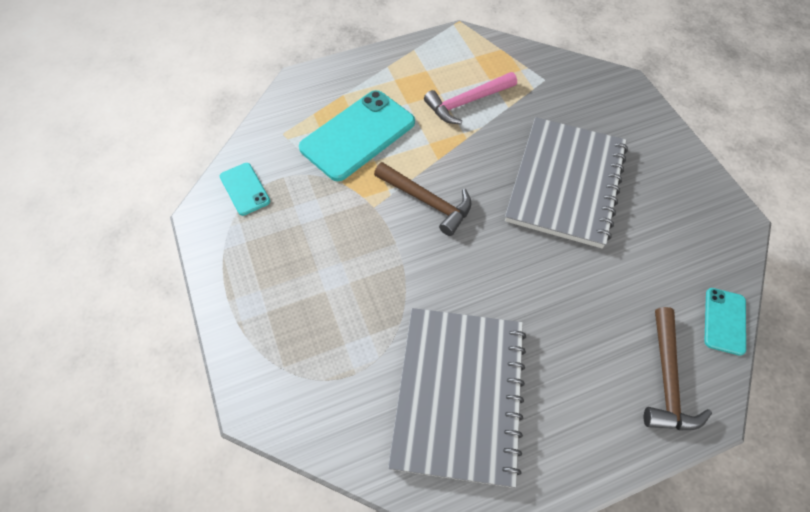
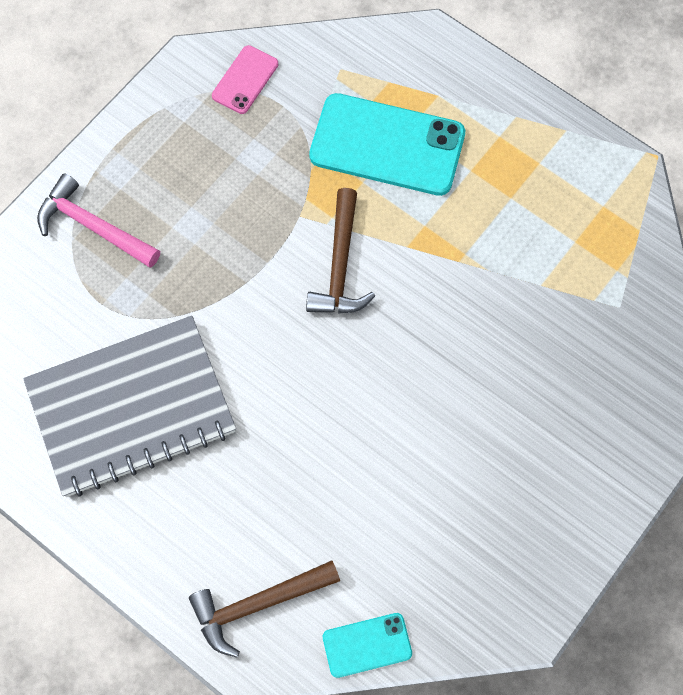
camera: 60 degrees right, 10 degrees up
turquoise phone [220,163,270,216] -> pink phone [212,45,278,114]
pink hammer [424,72,517,124] -> pink hammer moved to [37,173,160,268]
grey notebook [505,117,628,248] -> none

